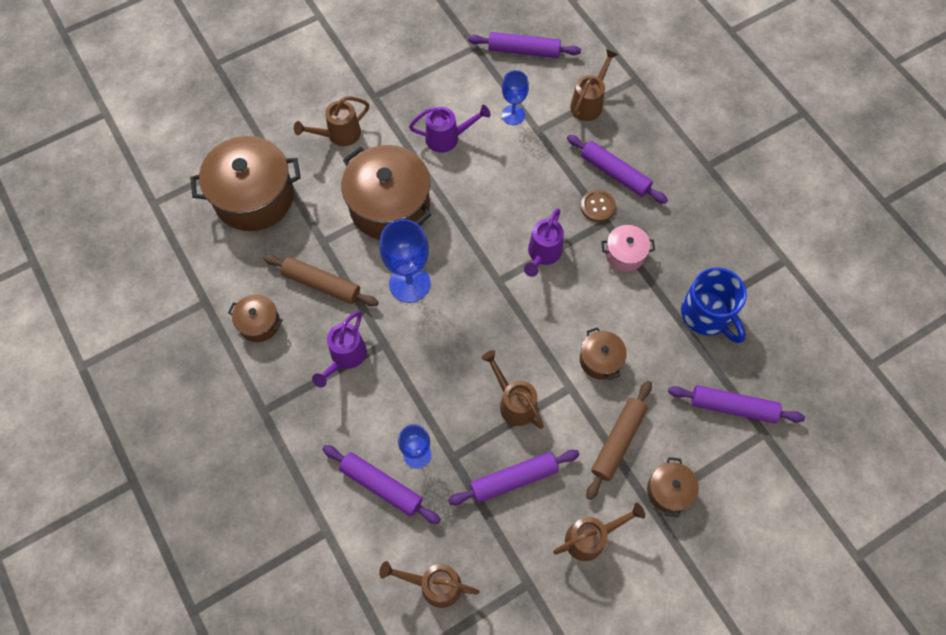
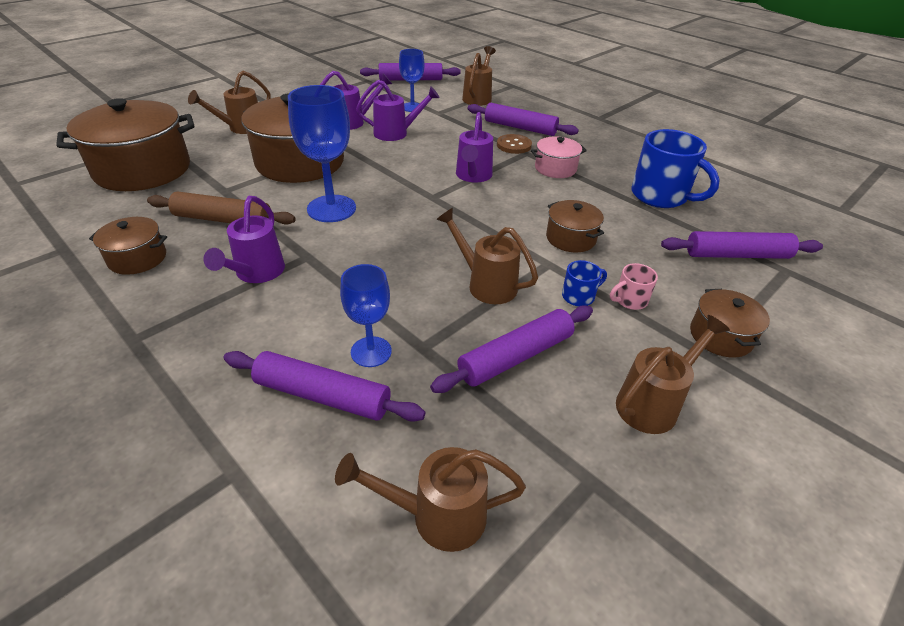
camera: 15 degrees left, 25 degrees down
brown rolling pin [586,381,652,500] -> pink mug [610,263,658,310]
none -> purple watering can [356,80,440,141]
none -> blue mug [562,260,607,306]

